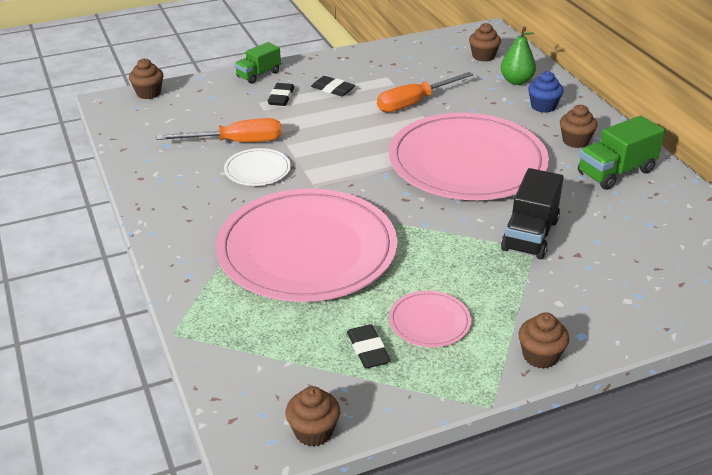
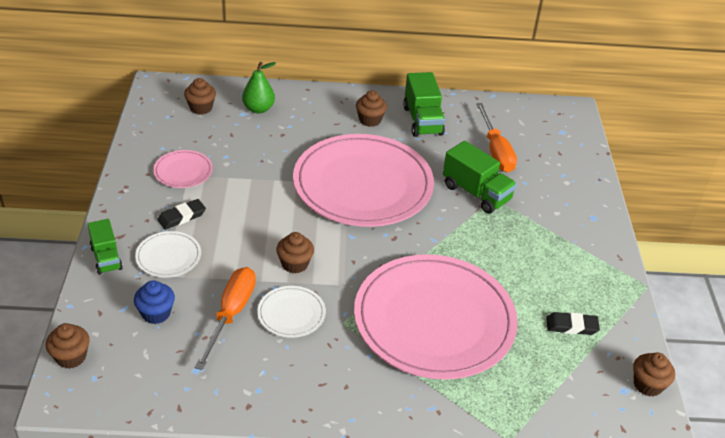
camera: 70 degrees left, 5 degrees up
black eraser [268,83,294,106] -> white plate [135,231,201,278]
orange screwdriver [377,72,473,112] -> orange screwdriver moved to [476,103,517,172]
pink plate [389,291,471,347] -> pink plate moved to [153,150,213,188]
black truck [501,168,564,259] -> green truck [443,141,517,214]
brown cupcake [518,312,569,369] -> brown cupcake moved to [276,232,314,273]
blue cupcake [528,71,564,113] -> blue cupcake moved to [134,280,175,324]

